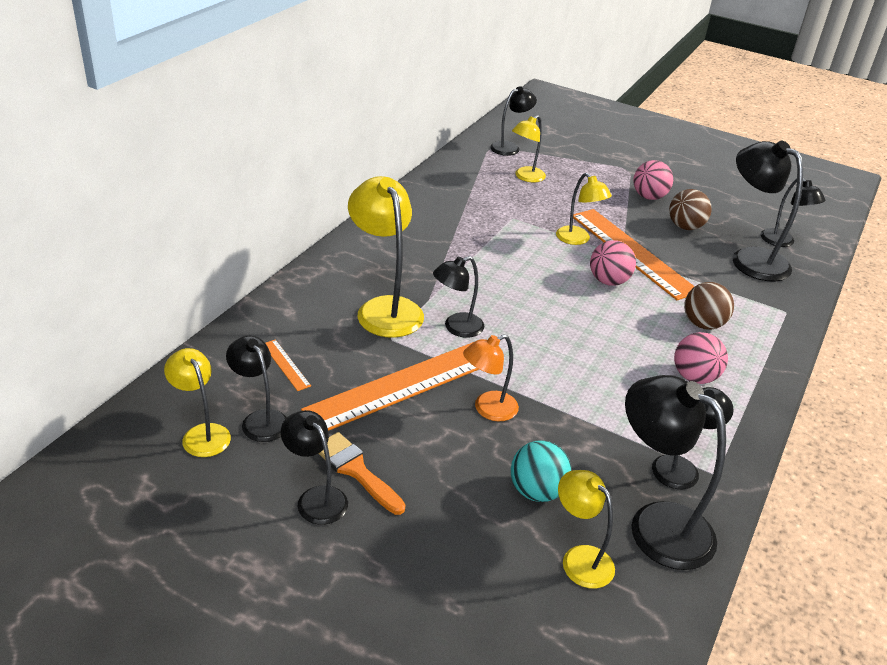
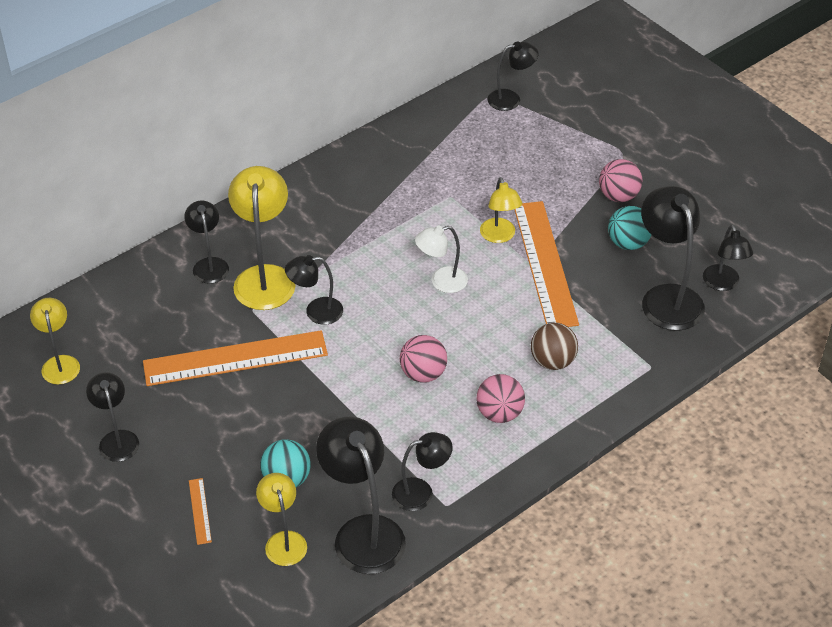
camera: 25 degrees right, 10 degrees up
black lamp [226,336,287,442] -> black lamp moved to [184,200,229,284]
orange ruler [265,340,311,391] -> orange ruler moved to [189,478,212,545]
orange brush [318,432,405,515] -> none
orange lamp [463,335,519,421] -> none
yellow lamp [512,115,546,182] -> none
pink ball [590,240,636,286] -> pink ball moved to [400,335,447,383]
brown ball [669,189,712,230] -> turquoise ball [608,206,651,250]
none -> white lamp [415,226,468,293]

